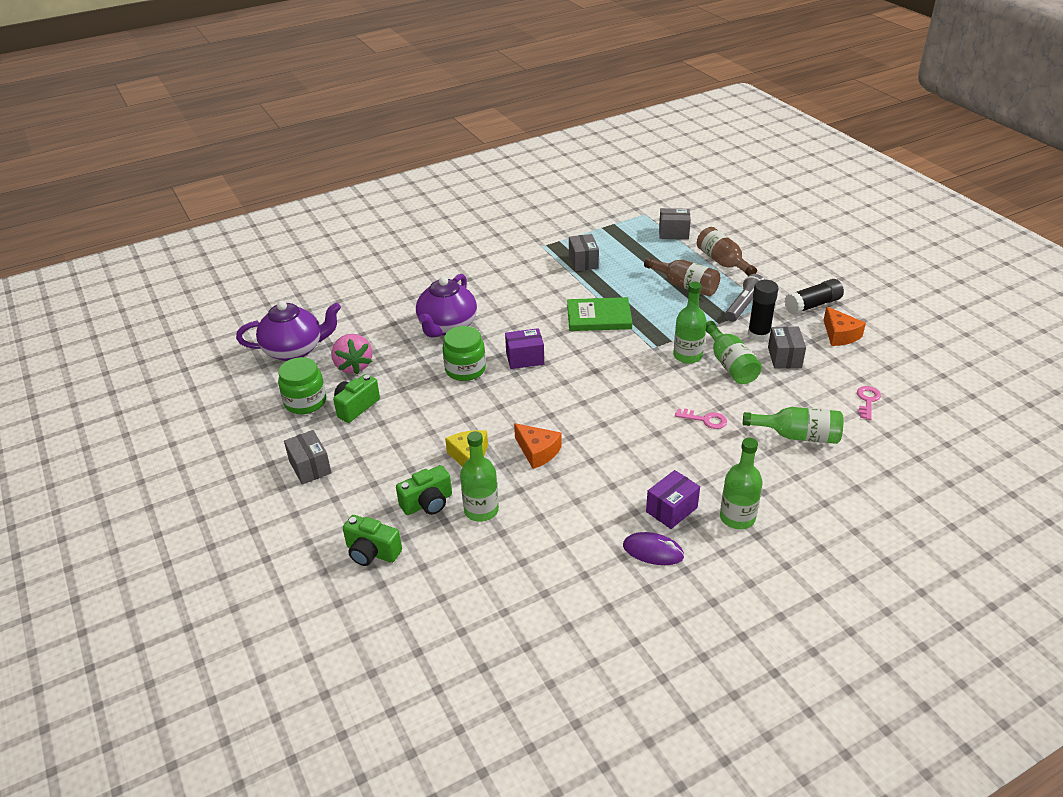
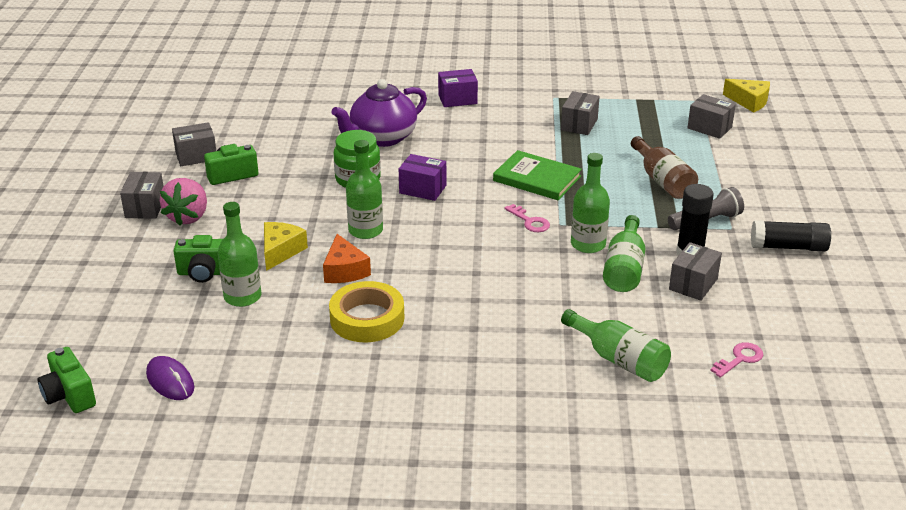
camera: 30 degrees right, 5 degrees down
purple teapot [236,301,341,361] -> none
green jar [278,357,326,414] -> grey box [172,122,216,166]
pink strawberry [331,334,373,374] -> pink strawberry moved to [160,178,207,226]
green camera [343,515,402,566] -> green camera moved to [37,347,96,413]
purple mouse [623,532,684,565] -> purple mouse moved to [146,356,194,400]
purple box [646,470,700,529] -> purple box moved to [438,69,478,107]
pink key [675,409,727,429] -> pink key moved to [504,204,550,232]
brown bottle [697,227,757,276] -> none
green bottle [720,438,763,529] -> green bottle moved to [346,140,383,239]
orange cheese [823,306,866,346] -> none
none -> yellow tape [329,281,404,342]
none -> yellow cheese [723,79,770,113]

